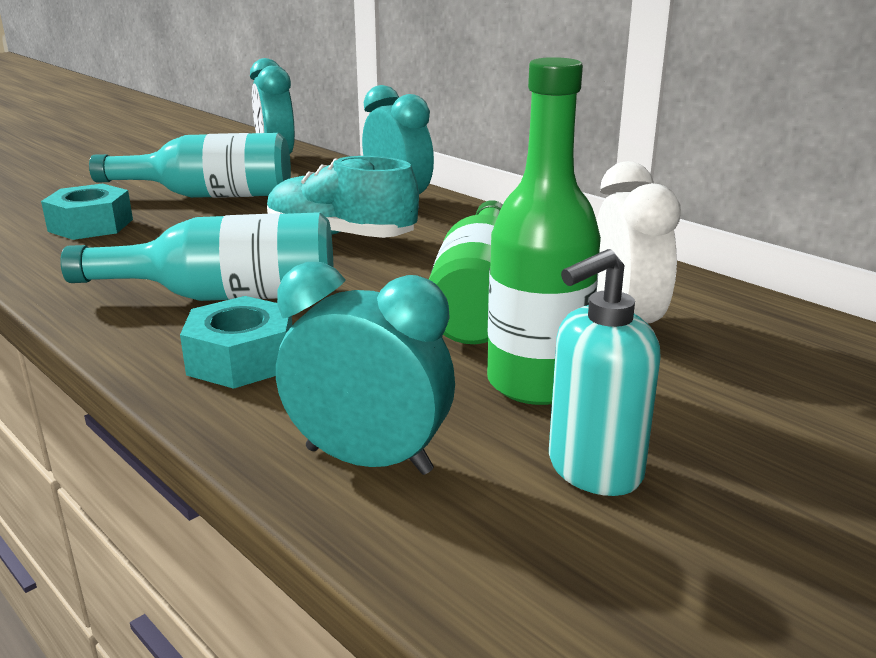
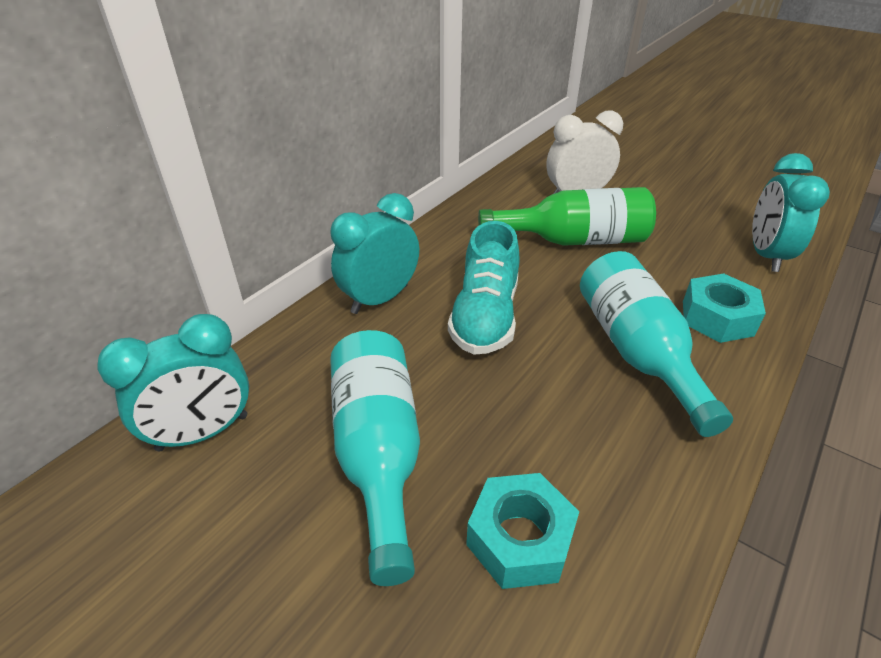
camera: 100 degrees left, 15 degrees up
green bottle [487,57,601,405] -> none
turquoise soap dispenser [549,249,661,496] -> none

